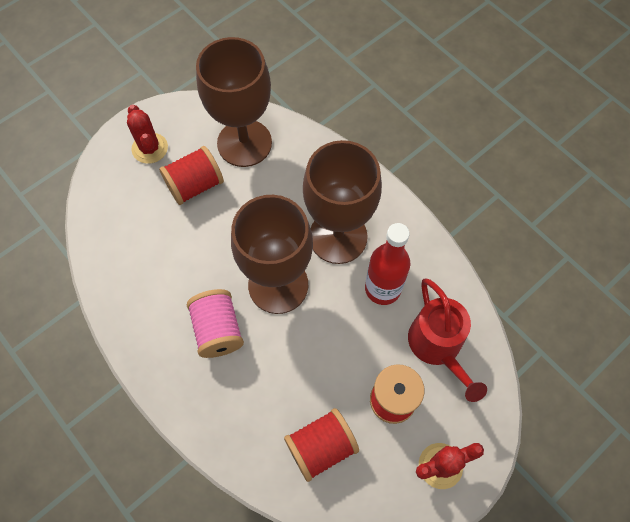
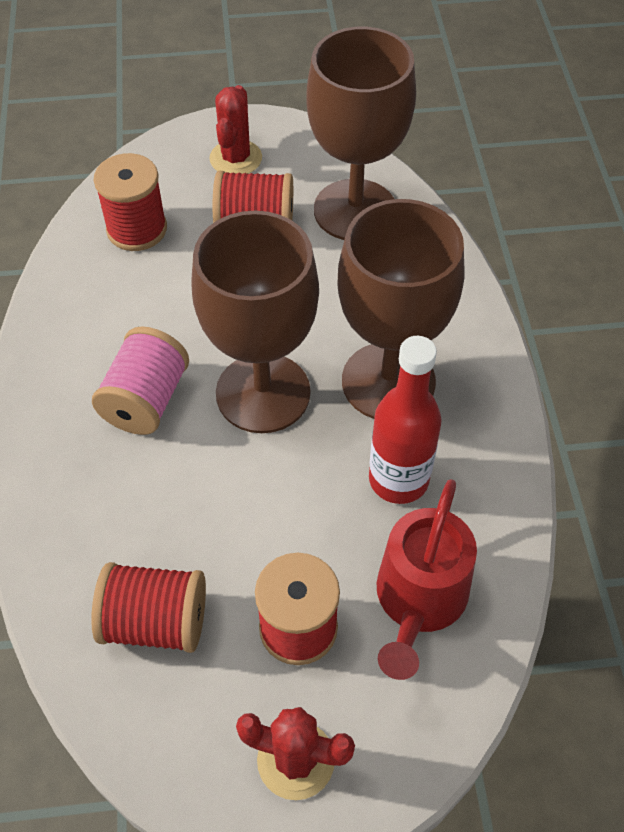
camera: 35 degrees right, 10 degrees down
none -> red spool [94,153,167,251]

